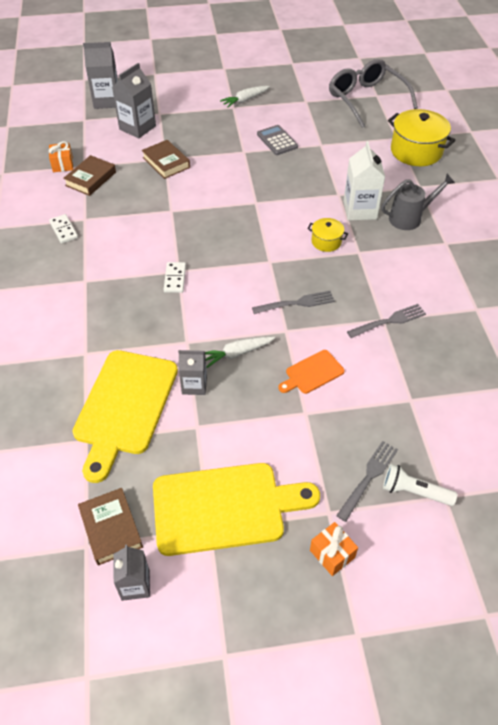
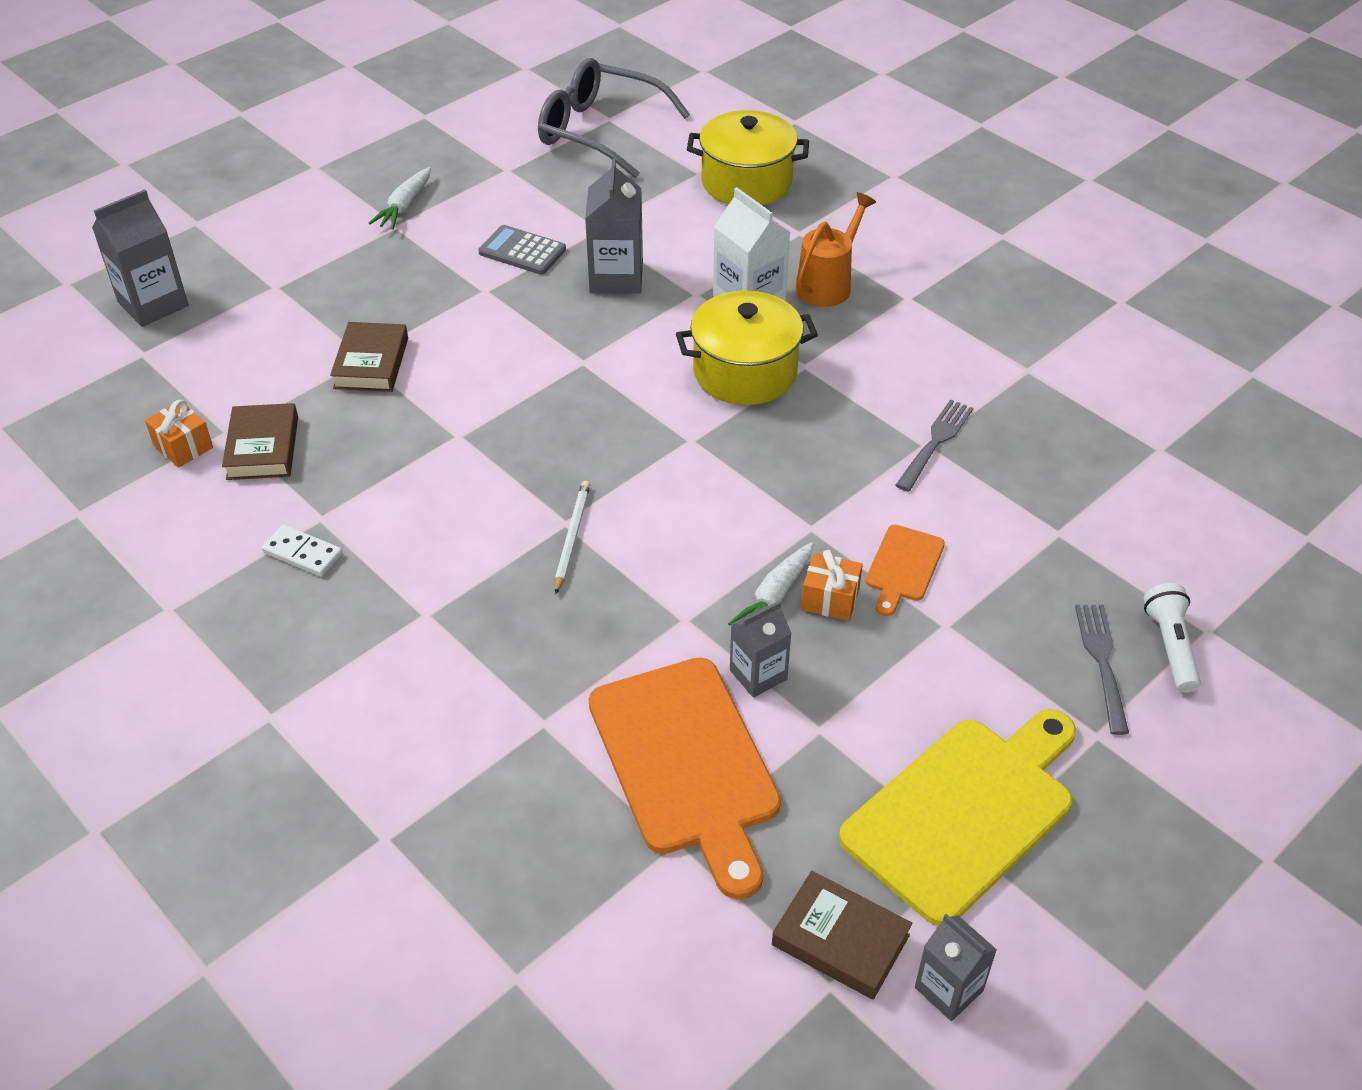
camera: 35 degrees left, 5 degrees down
yellow cutting board [73,350,178,483] -> orange cutting board [589,657,781,899]
grey carton [112,63,156,138] -> grey carton moved to [585,159,643,293]
brown book [142,140,190,179] -> brown book turned 75 degrees clockwise [330,322,408,392]
white domino [164,262,186,293] -> white pencil [555,481,590,594]
grey fork [252,291,335,314] -> none
yellow pot [307,218,348,252] -> yellow pot [676,291,818,405], size x1.94
orange gift [310,522,358,576] -> orange gift moved to [801,550,863,621]
grey watering can [381,174,455,230] -> orange watering can [796,192,876,307]
white flashlight [383,464,457,506] -> white flashlight turned 105 degrees clockwise [1143,583,1201,693]

